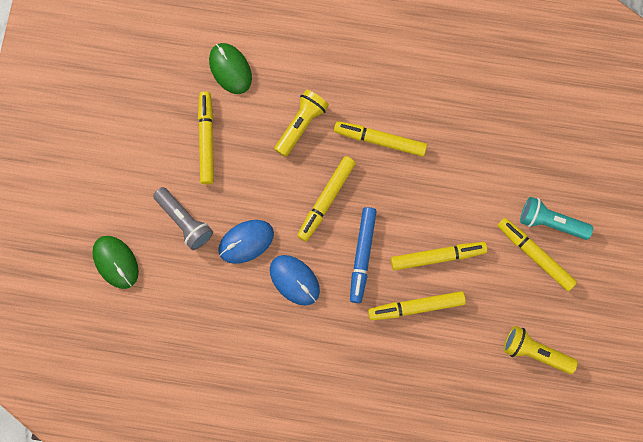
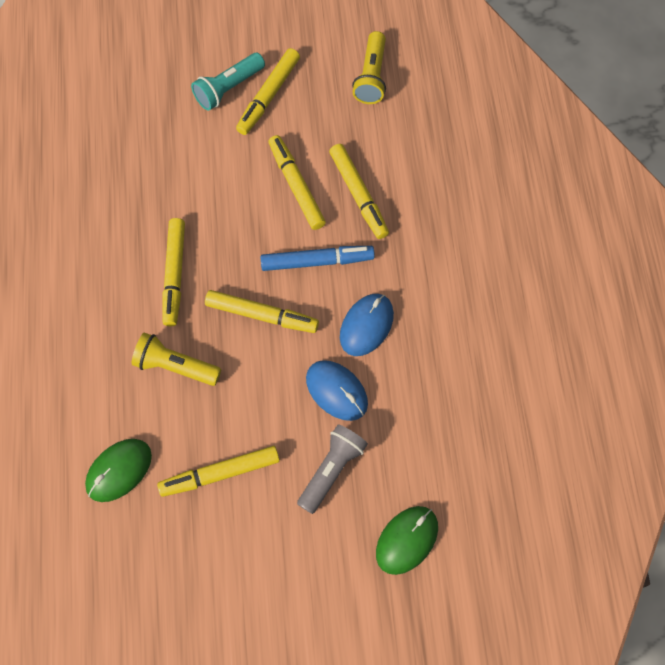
camera: 105 degrees left, 10 degrees down
turquoise flashlight [520,197,593,240] -> turquoise flashlight turned 45 degrees clockwise [191,53,265,111]

